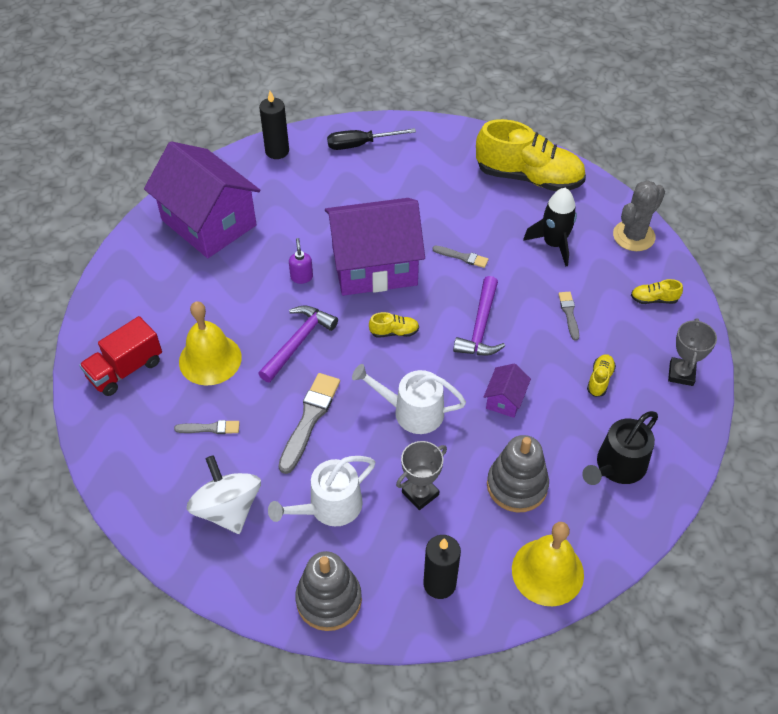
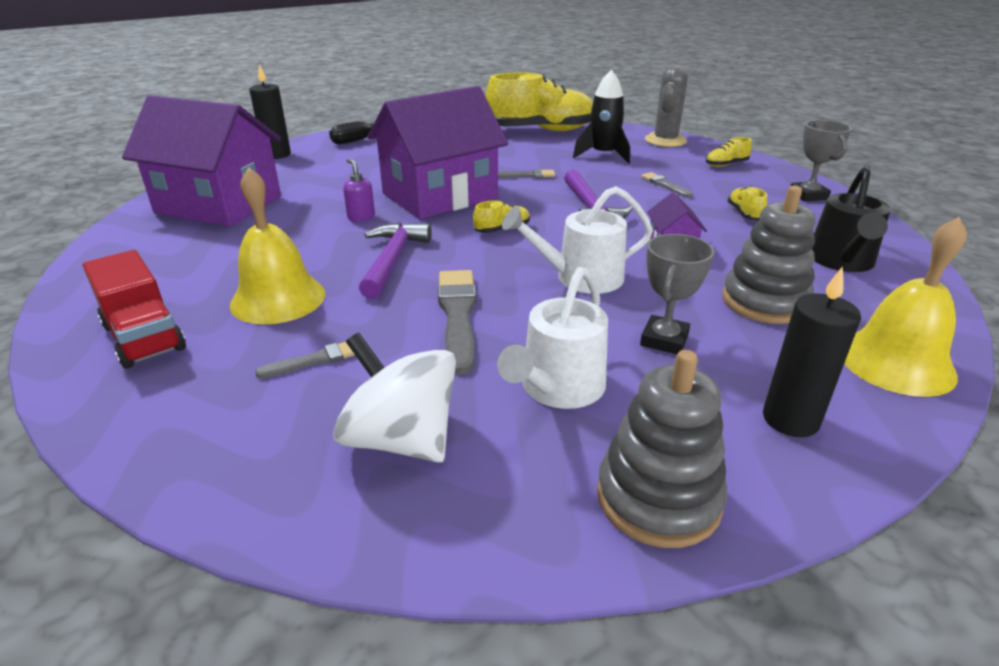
camera: 25 degrees left, 20 degrees down
red truck [79,316,162,396] -> red truck turned 60 degrees counterclockwise [83,250,186,369]

